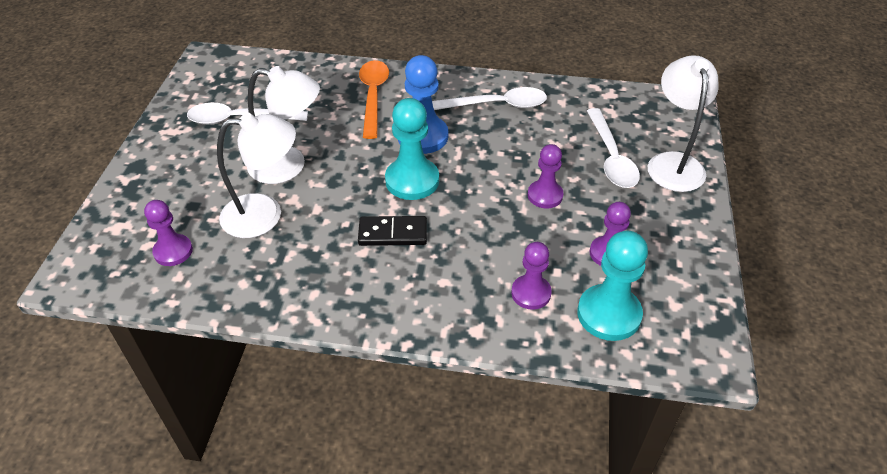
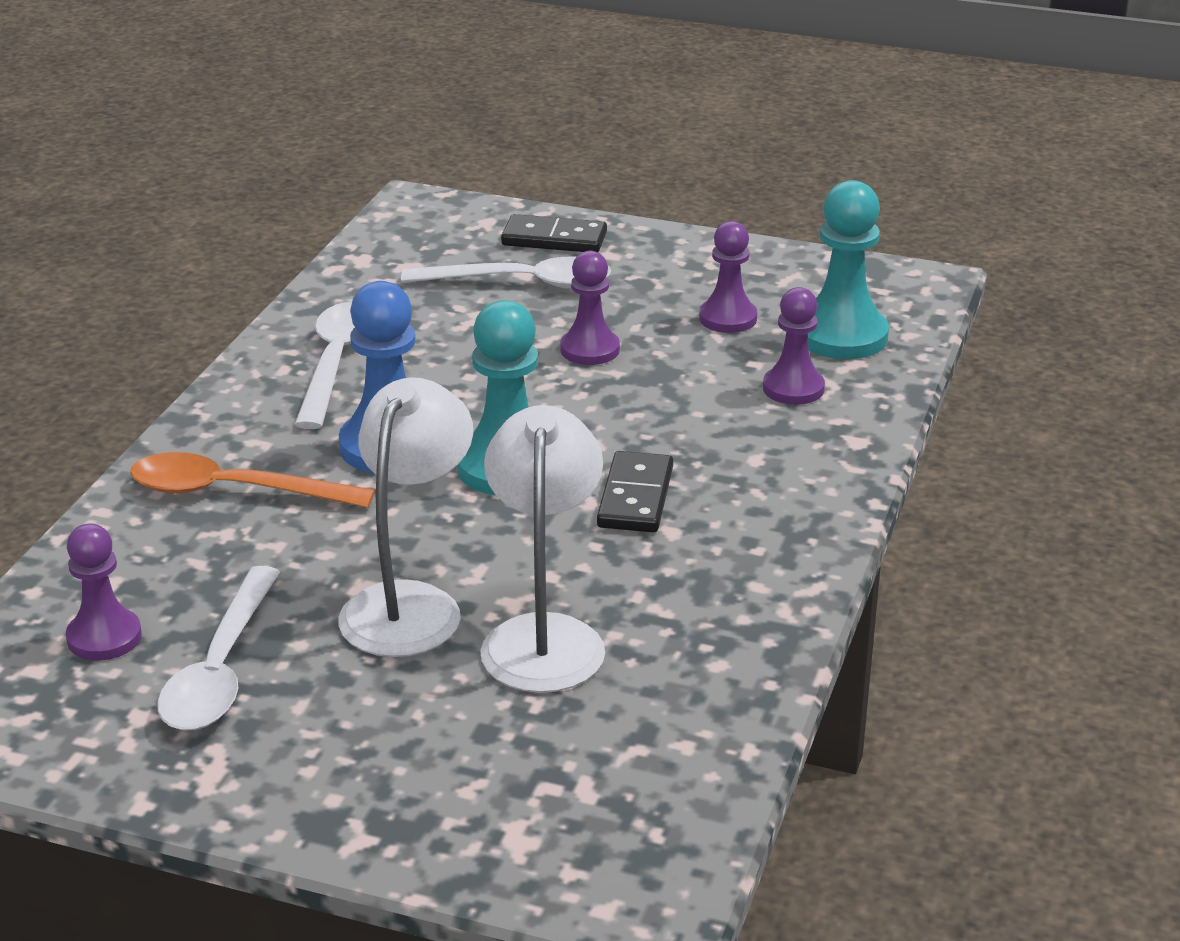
camera: 80 degrees left, 15 degrees down
purple pawn [144,200,193,266] -> purple pawn moved to [66,523,142,661]
white lamp [648,55,719,192] -> black domino [501,214,607,252]

